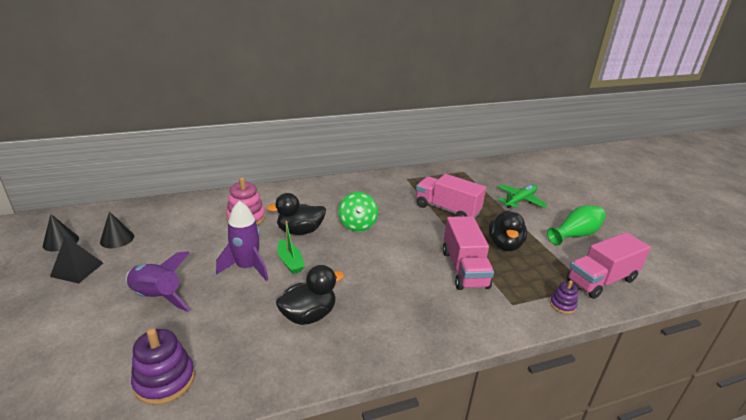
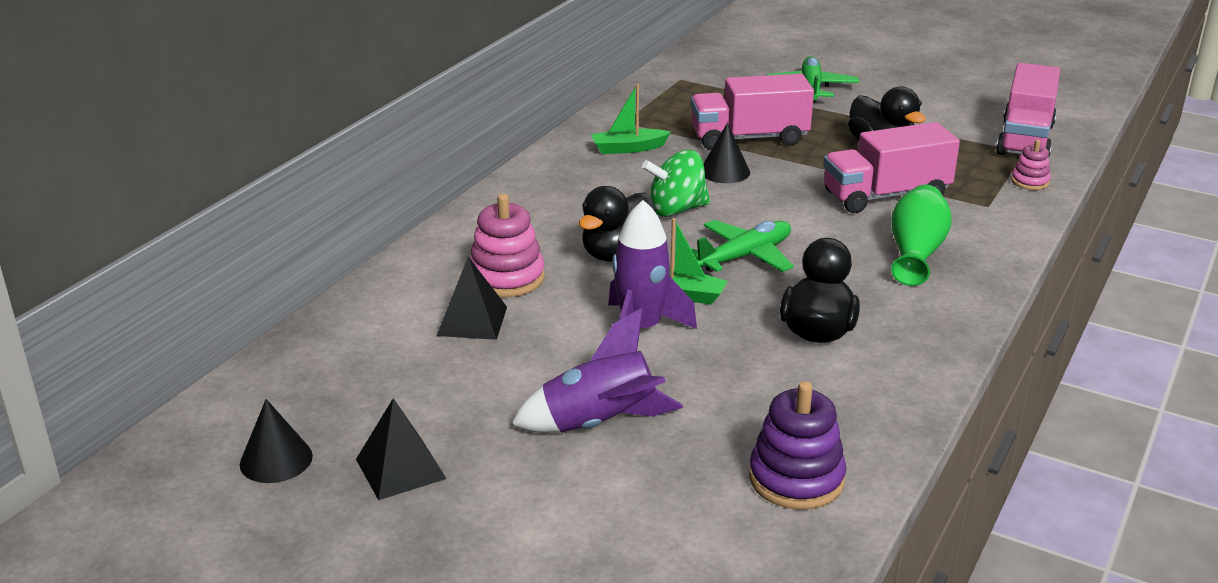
camera: 40 degrees left, 0 degrees up
black cone [100,211,134,248] -> black cone moved to [704,123,750,183]
green spinning top [338,192,378,232] -> green spinning top turned 120 degrees clockwise [642,150,710,217]
pink truck [443,216,494,290] -> pink truck turned 120 degrees clockwise [823,122,960,213]
green vase [547,205,606,245] -> green vase moved to [891,185,952,286]
purple stacking toy [550,280,578,314] -> pink stacking toy [1011,140,1051,190]
none -> black pyramid [436,257,507,340]
none -> green boat [591,84,671,154]
none -> green plane [691,220,794,272]

